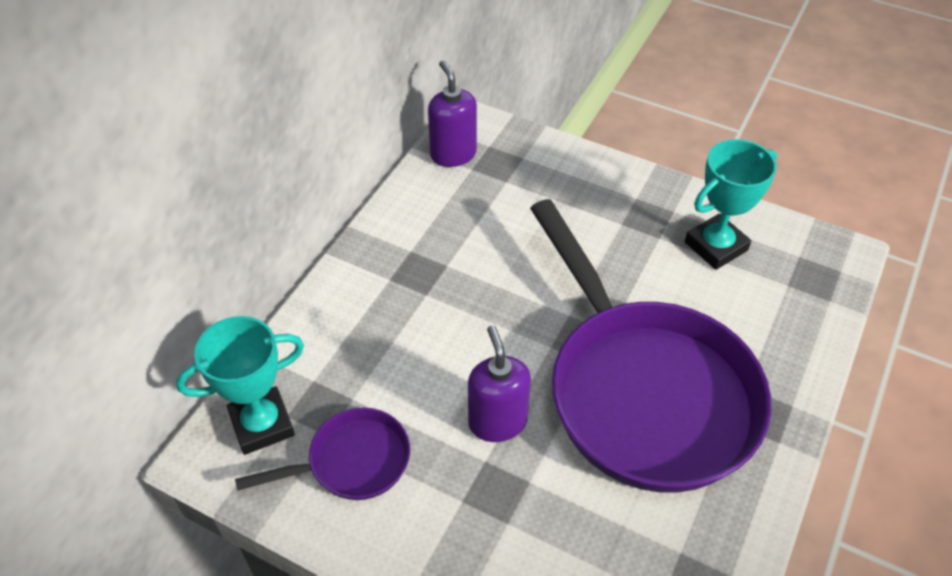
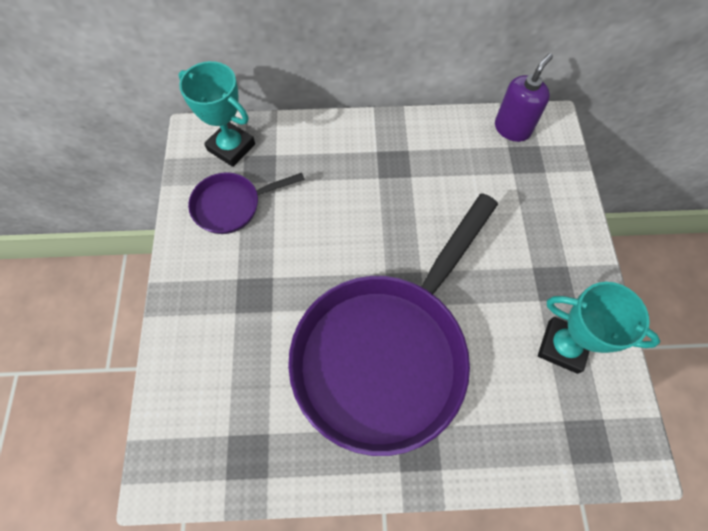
camera: 60 degrees right, 15 degrees up
purple pan [235,408,410,500] -> purple pan turned 120 degrees clockwise [188,172,305,234]
purple soap dispenser [468,325,531,442] -> none

